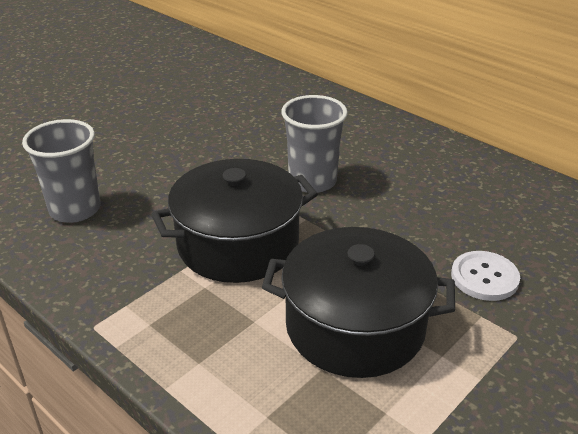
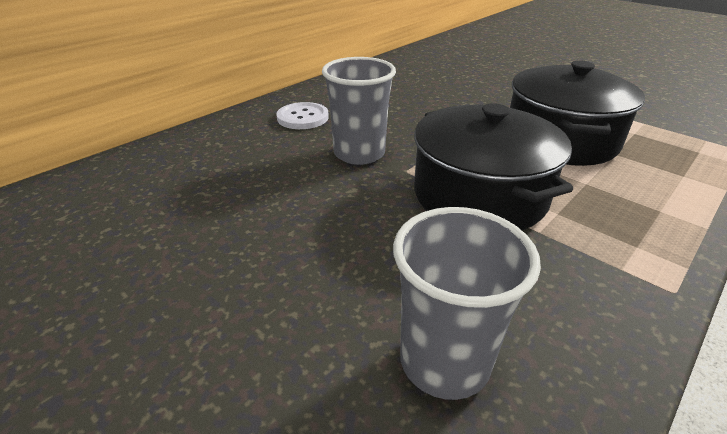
camera: 90 degrees left, 0 degrees up
white button [451,251,520,301] -> white button moved to [276,102,329,129]

